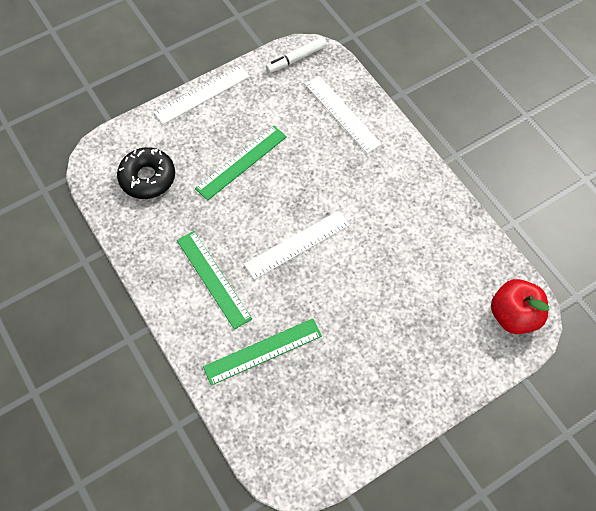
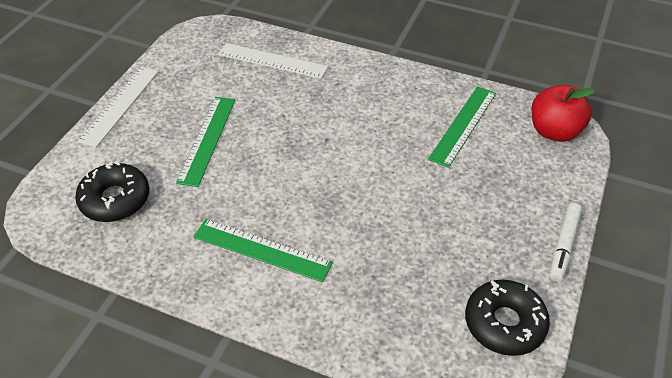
camera: 35 degrees left, 15 degrees down
green ruler [203,318,322,386] -> green ruler moved to [428,86,496,168]
white ruler [244,211,350,280] -> none
white marker [266,37,327,73] -> white marker moved to [550,203,582,282]
none -> black donut [465,280,550,356]

